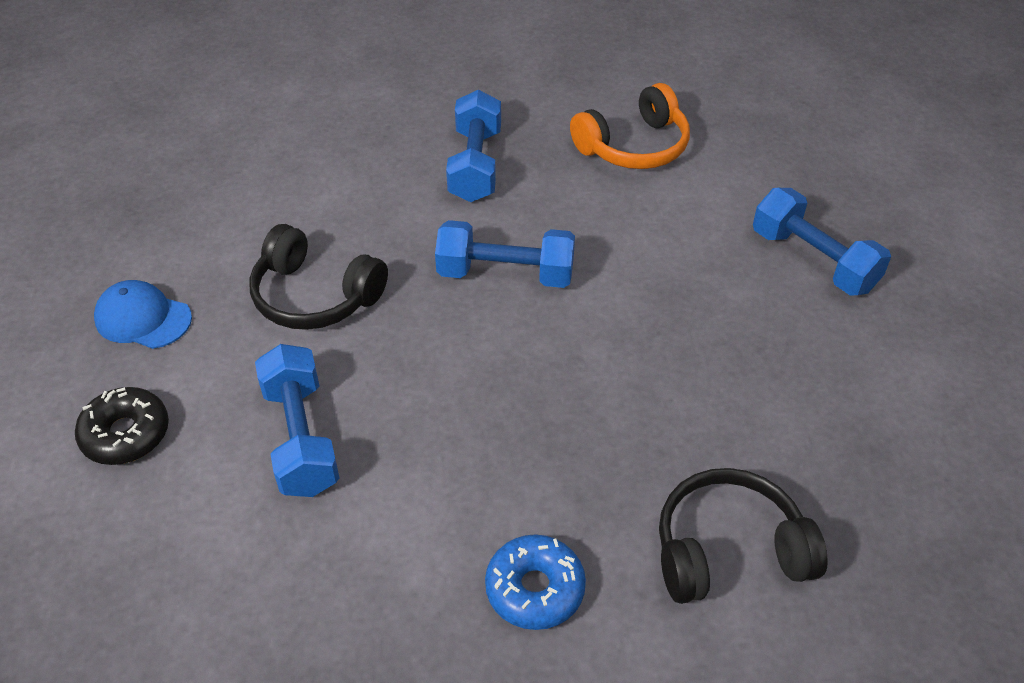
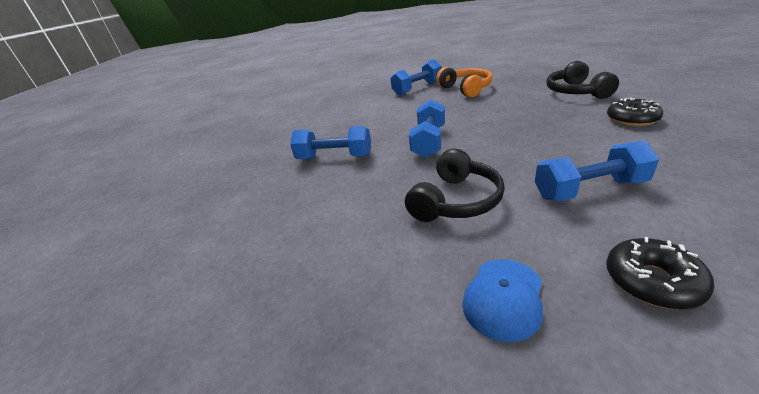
camera: 80 degrees left, 15 degrees down
blue donut [485,534,586,630] -> black donut [607,98,663,126]
orange headphones [570,83,690,169] -> orange headphones moved to [436,67,492,97]

